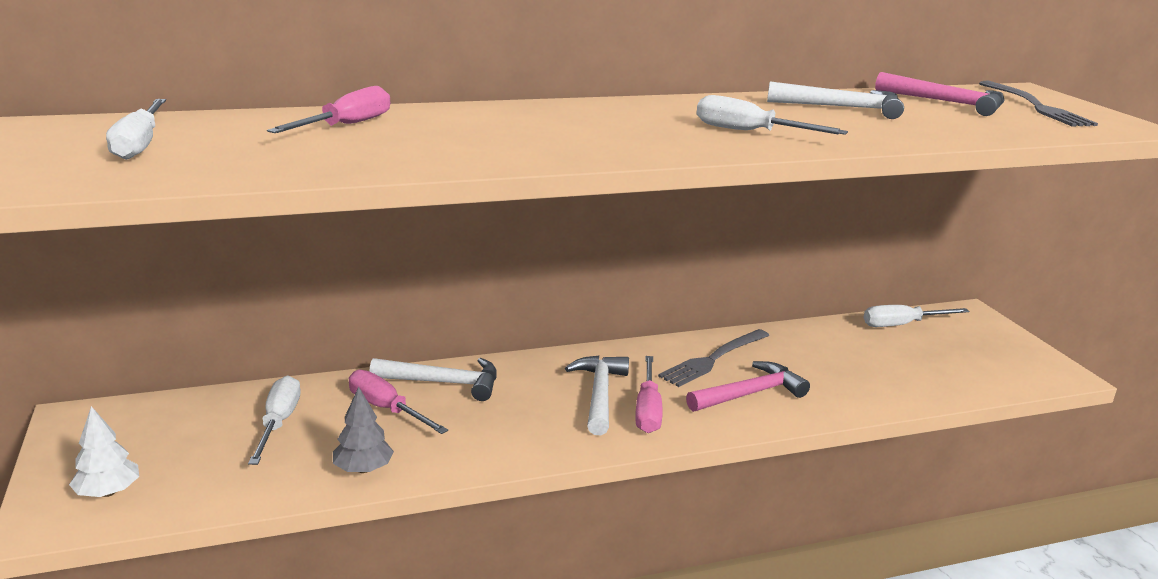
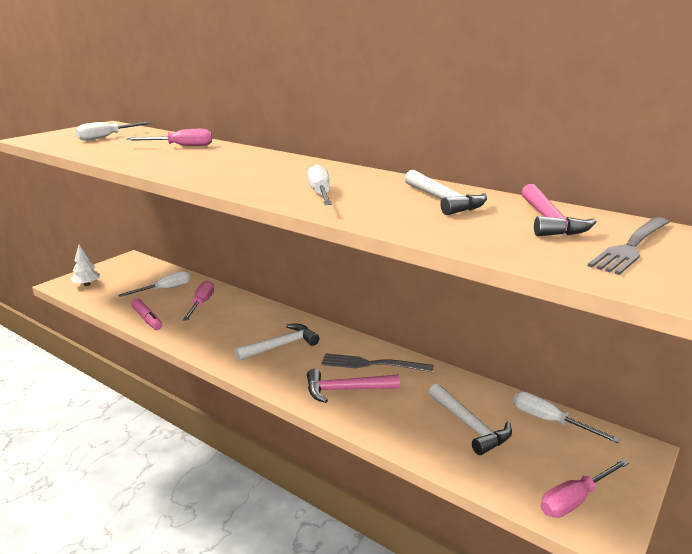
camera: 55 degrees right, 0 degrees up
grey tree [333,387,394,473] -> pink marker [131,298,162,330]
white hammer [370,358,497,401] -> white hammer moved to [429,383,512,455]
pink screwdriver [635,356,663,433] -> pink screwdriver moved to [541,459,629,518]
pink hammer [686,361,810,412] -> pink hammer turned 150 degrees clockwise [307,369,400,403]

